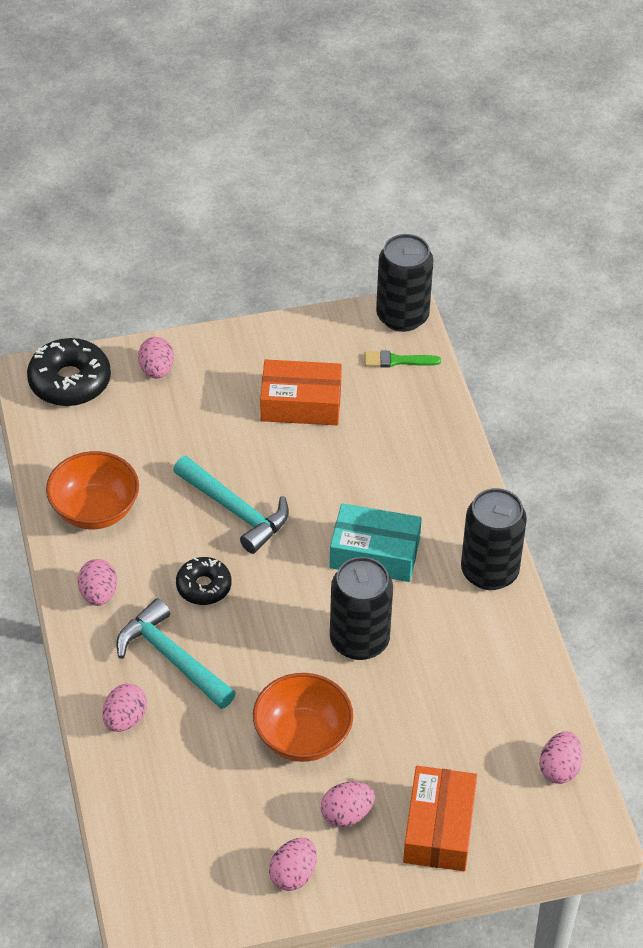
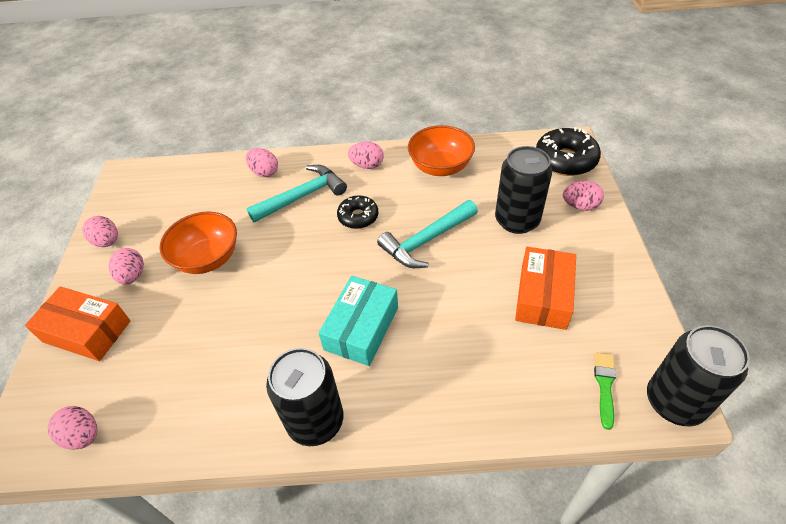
camera: 105 degrees right, 0 degrees up
black can [330,557,393,660] -> black can moved to [495,146,552,234]

